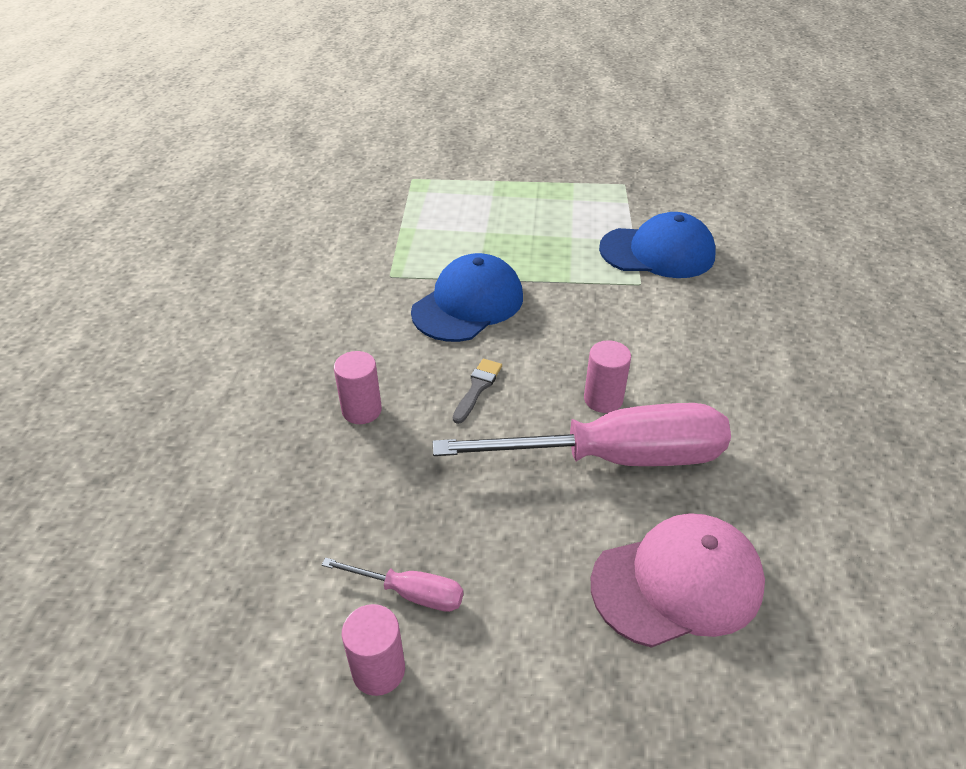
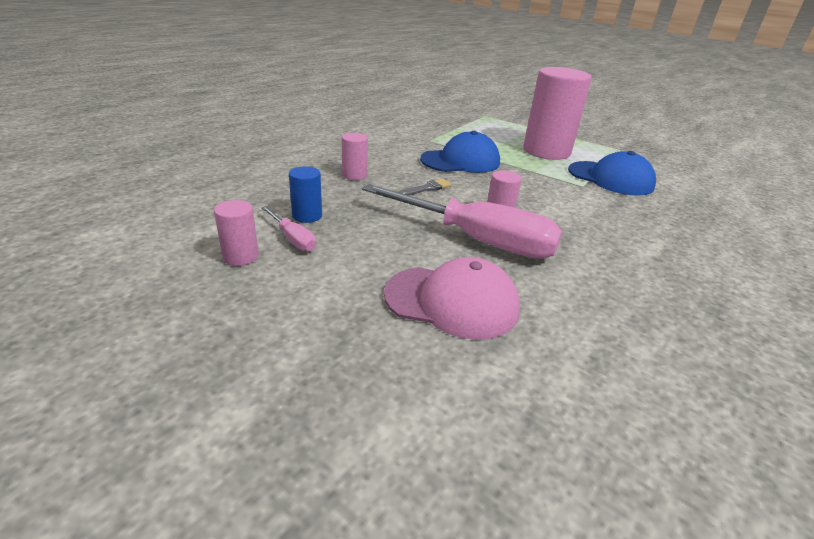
camera: 30 degrees right, 10 degrees down
none -> blue cylinder [289,166,322,223]
none -> pink cylinder [523,67,592,160]

